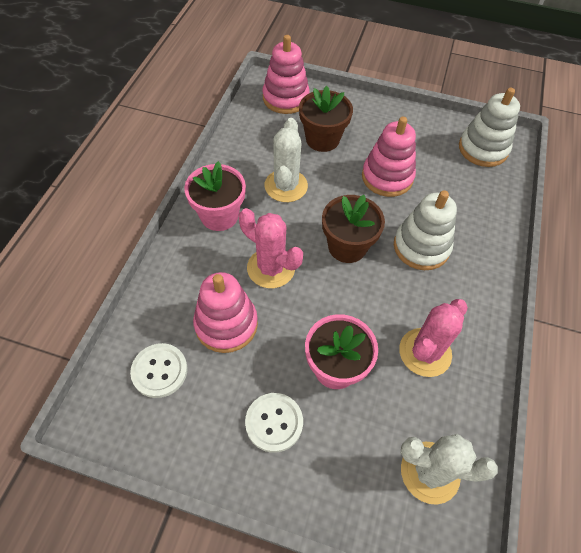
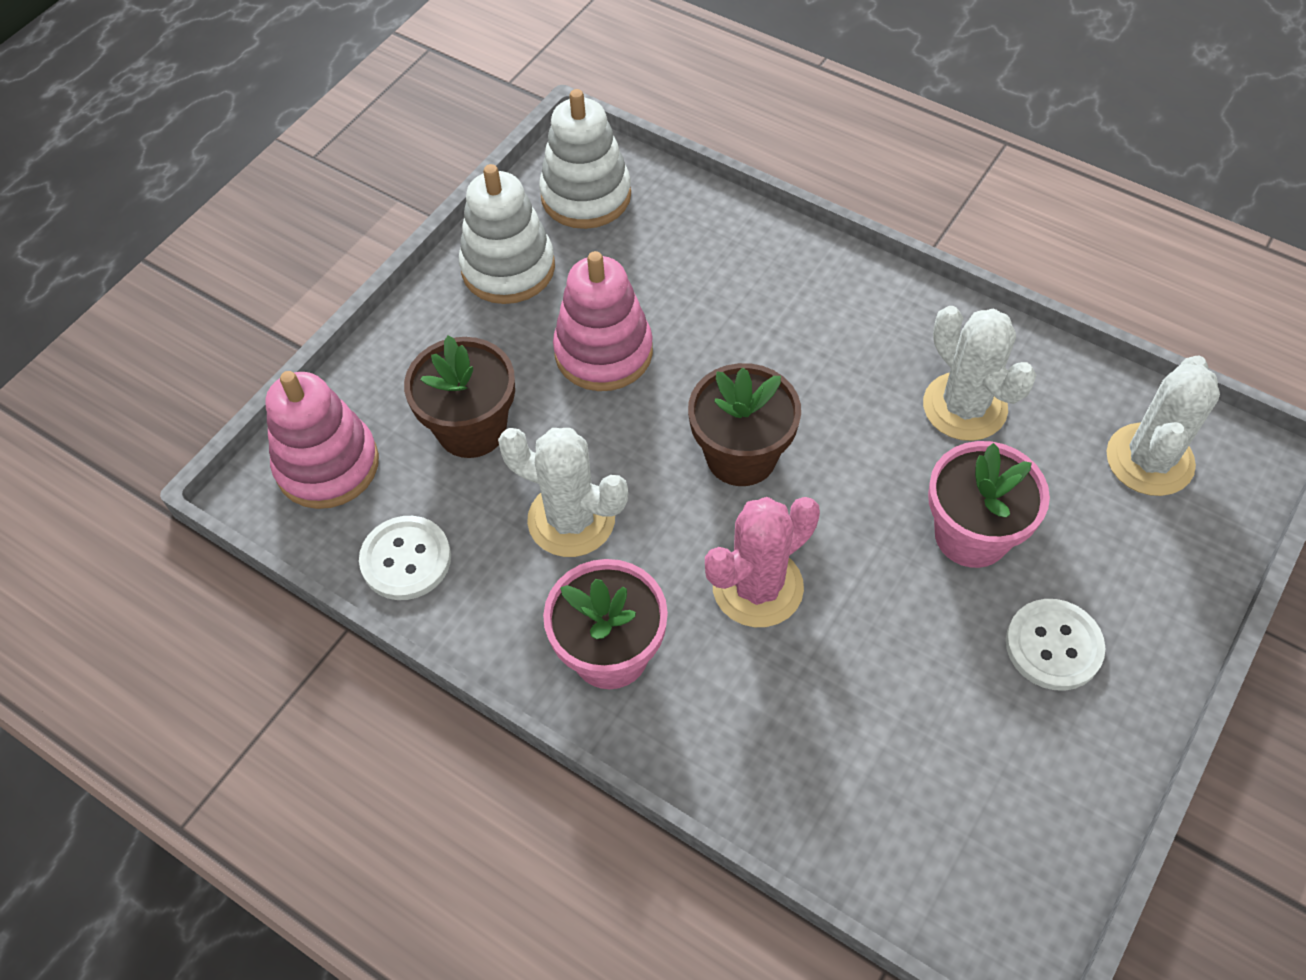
camera: 70 degrees left, 0 degrees up
white button [130,343,187,398] -> white button moved to [359,516,451,600]
pink stacking toy [193,272,258,353] -> none
white stacking toy [394,190,457,270] -> white stacking toy moved to [459,164,555,304]
pink cactus [399,299,468,377] -> white cactus [923,306,1036,441]

